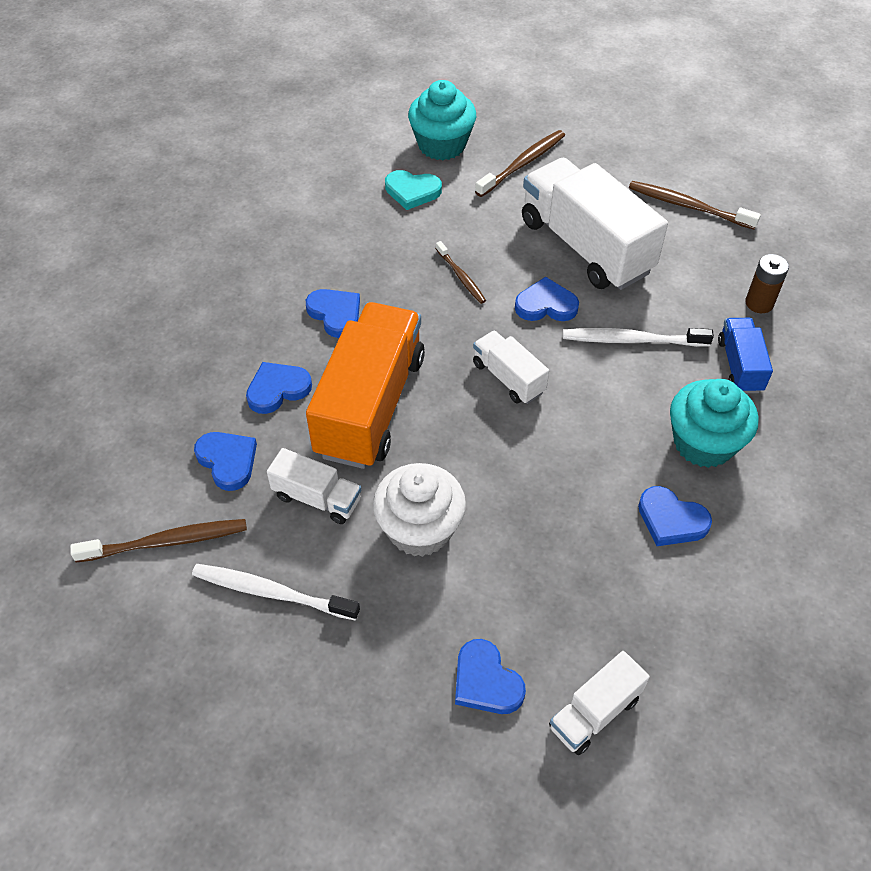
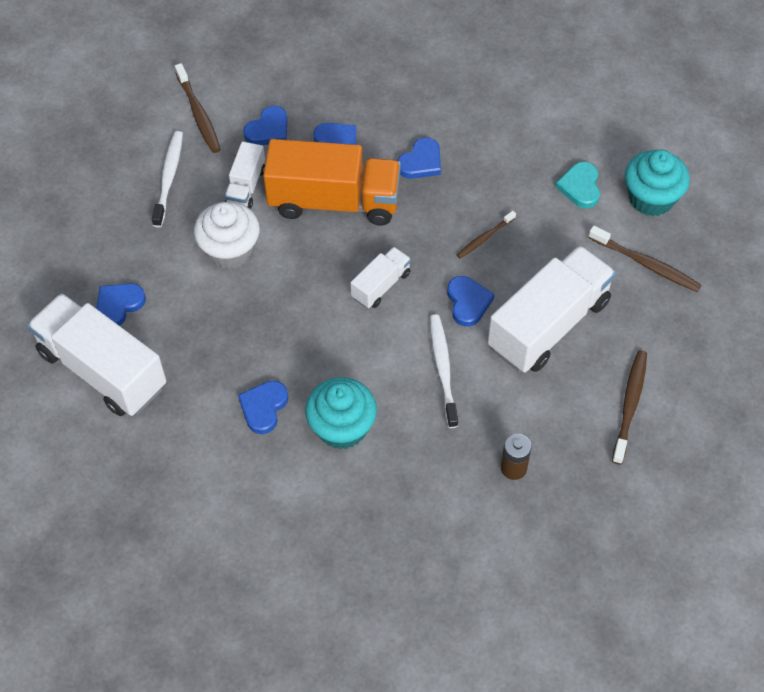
camera: 80 degrees right, 5 degrees up
white truck [549,651,650,755] -> white truck [27,293,166,416], size x2.04
blue truck [718,318,773,393] -> none

